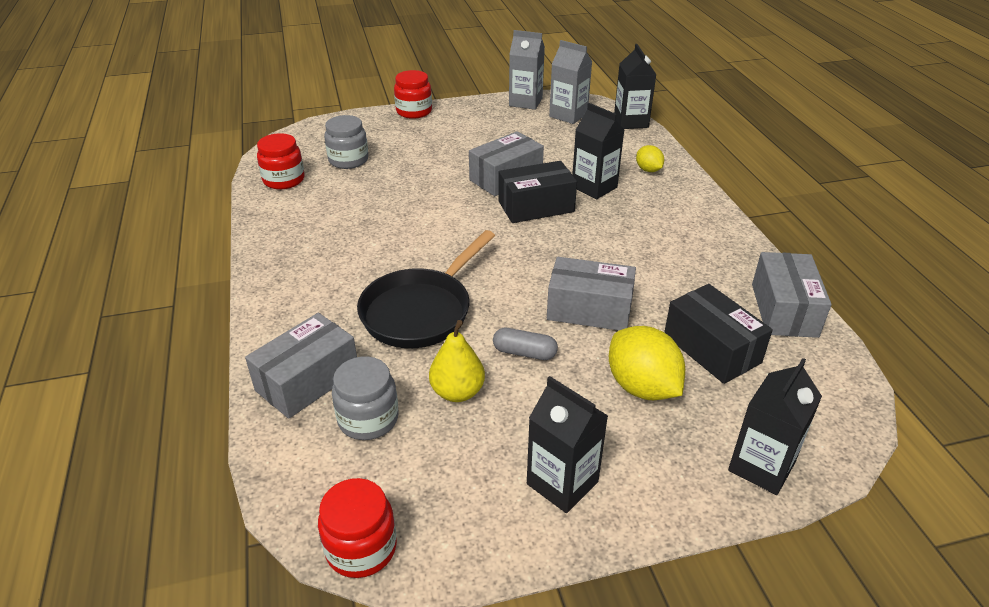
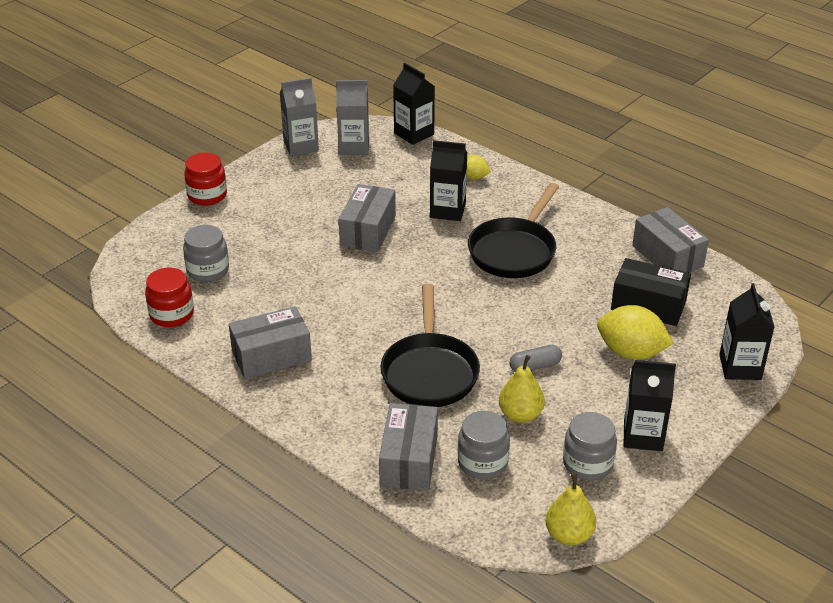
camera: 35 degrees left, 0 degrees up
red jar [318,478,397,578] -> yellow pear [545,473,596,545]
black box [498,161,577,223] -> none
grey box [547,257,636,330] -> grey box moved to [229,306,312,379]
none -> black pan [468,183,559,278]
none -> grey jar [563,412,617,480]

